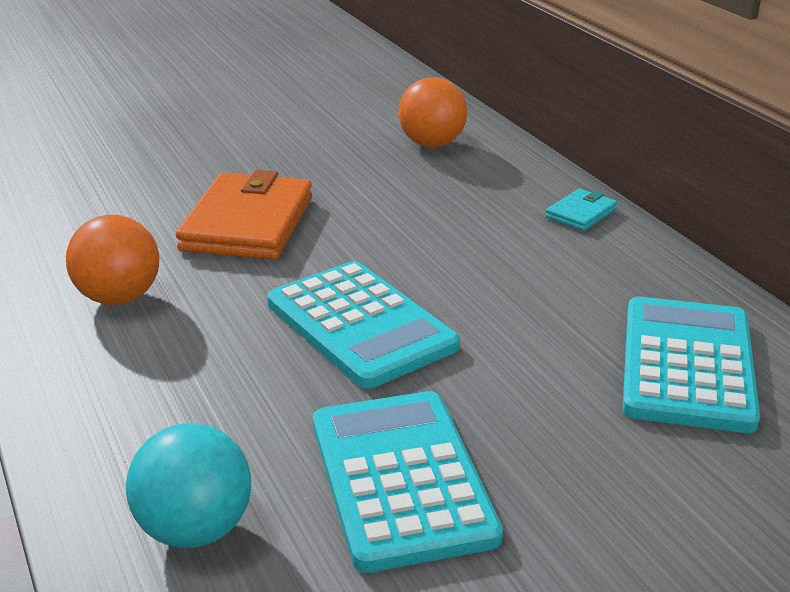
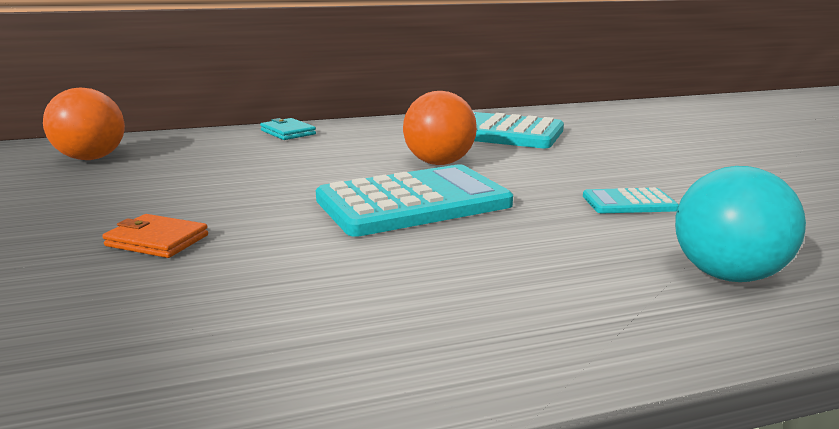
camera: 80 degrees left, 10 degrees down
orange ball [66,215,159,305] -> orange ball moved to [403,91,477,165]
orange wallet [176,170,312,260] -> orange wallet [102,214,208,258], size x0.47
turquoise calculator [313,391,503,573] -> turquoise calculator [583,187,679,213], size x0.47

